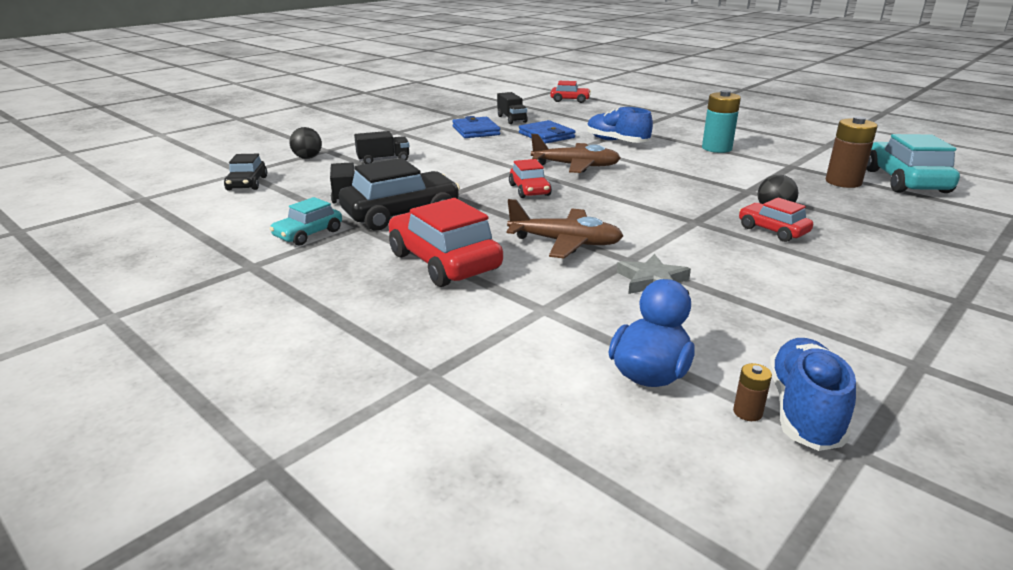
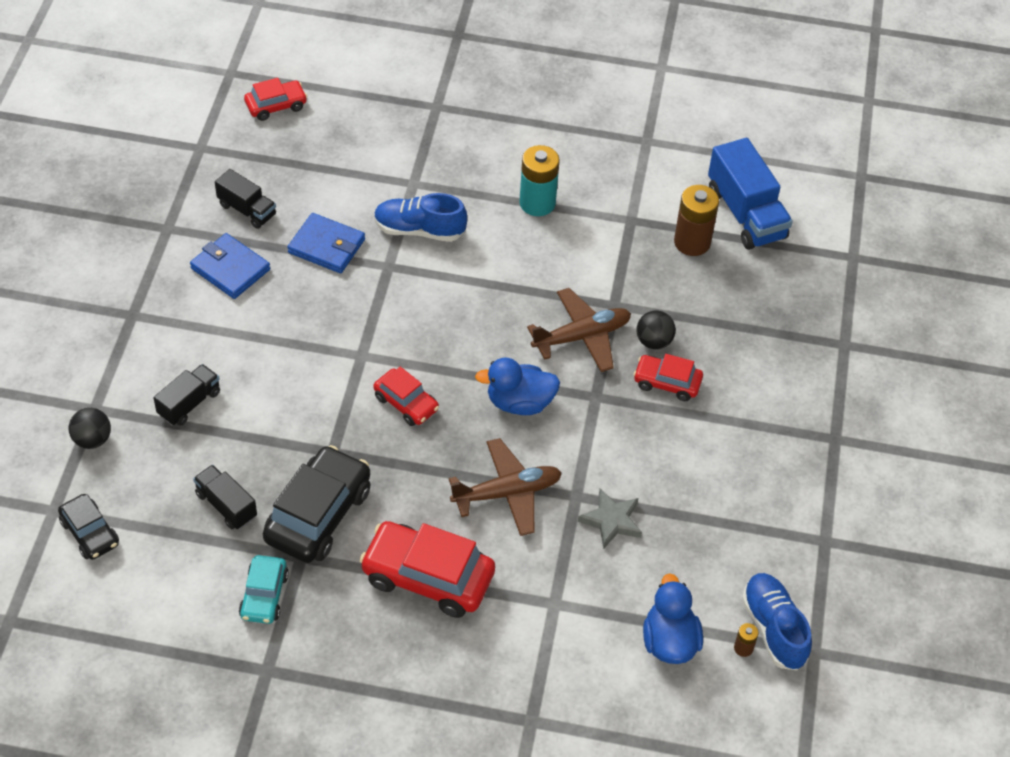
camera: 35 degrees left, 25 degrees up
brown plane [531,134,621,173] -> brown plane moved to [527,288,631,372]
turquoise car [866,134,960,193] -> blue truck [708,138,793,250]
none -> blue duck [475,357,560,415]

